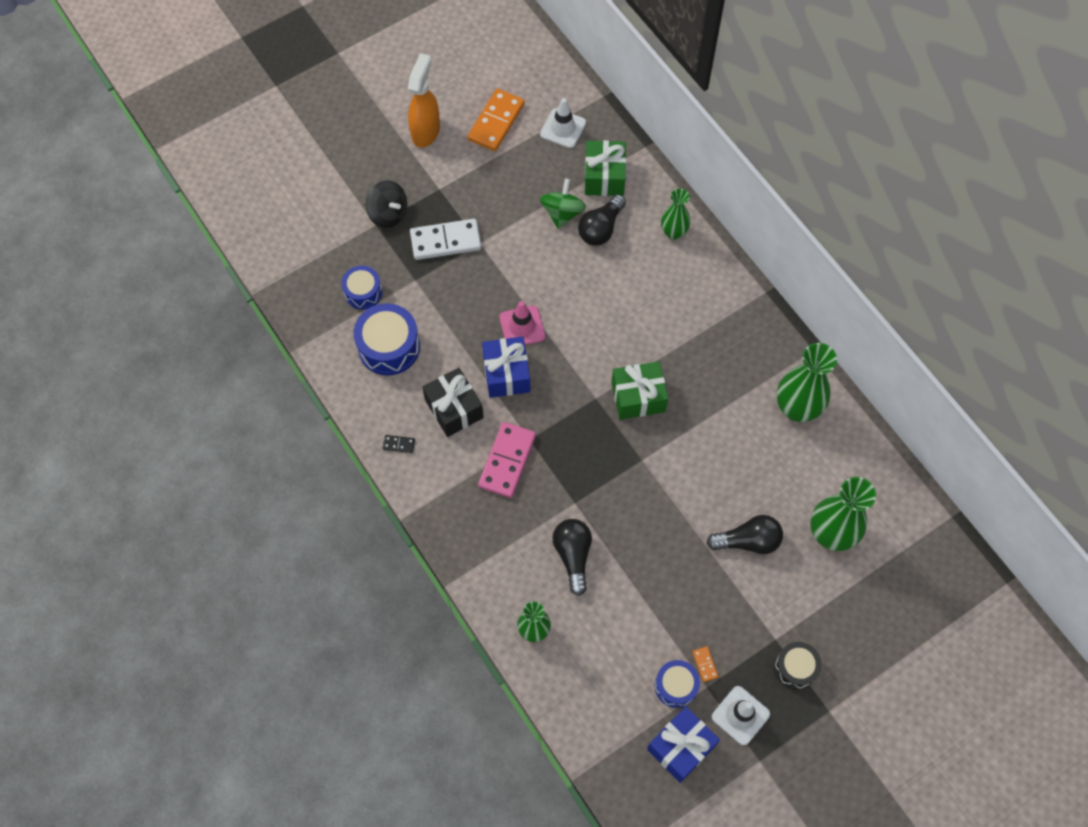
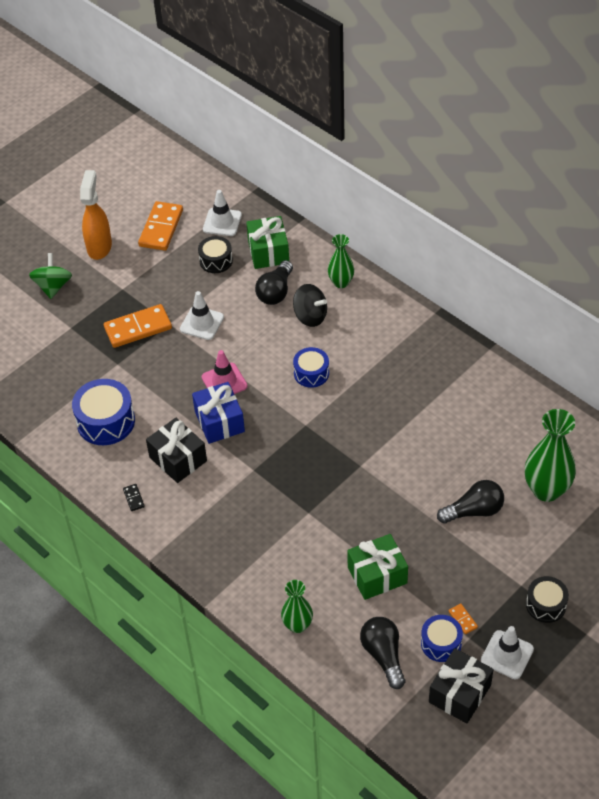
camera: 10 degrees left, 15 degrees down
blue drum [341,266,382,309] -> blue drum moved to [293,347,329,388]
black spinning top [366,181,407,228] -> black spinning top moved to [293,284,327,327]
black domino [383,435,415,453] -> black domino turned 75 degrees clockwise [123,484,145,511]
white domino [410,219,481,260] -> orange domino [104,304,172,348]
pink domino [478,422,536,498] -> none
green spinning top [540,179,586,229] -> green spinning top moved to [29,253,72,299]
black light bulb [552,519,592,596] -> black light bulb moved to [360,617,405,689]
green gift [612,362,668,420] -> green gift moved to [347,534,408,600]
blue gift [647,706,720,783] -> black gift [429,648,494,724]
green vase [776,343,837,422] -> none
none -> white traffic cone [180,291,224,340]
none -> black drum [198,236,233,273]

